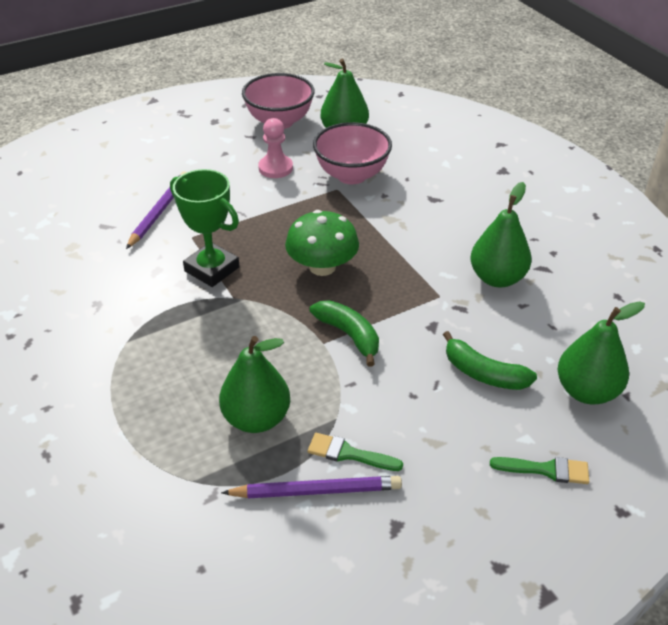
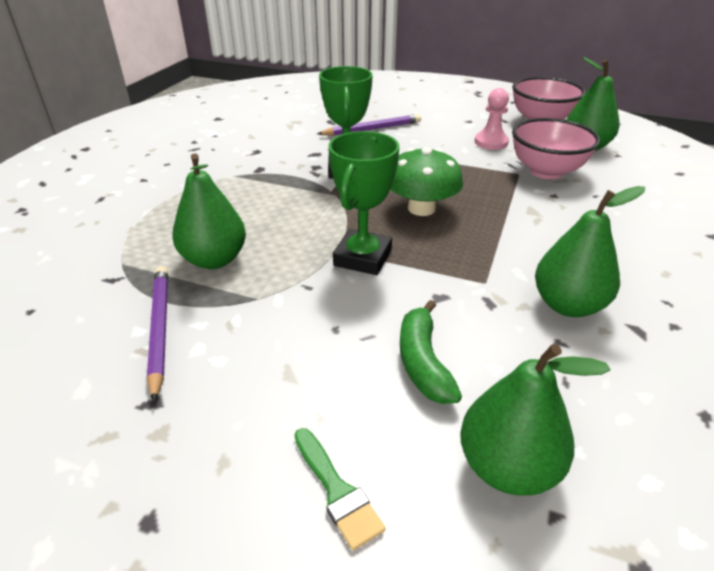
camera: 50 degrees right, 5 degrees down
purple pencil [221,476,402,498] -> purple pencil turned 150 degrees counterclockwise [147,266,168,403]
green brush [308,433,403,471] -> none
green banana [310,300,379,367] -> green trophy [329,131,399,275]

